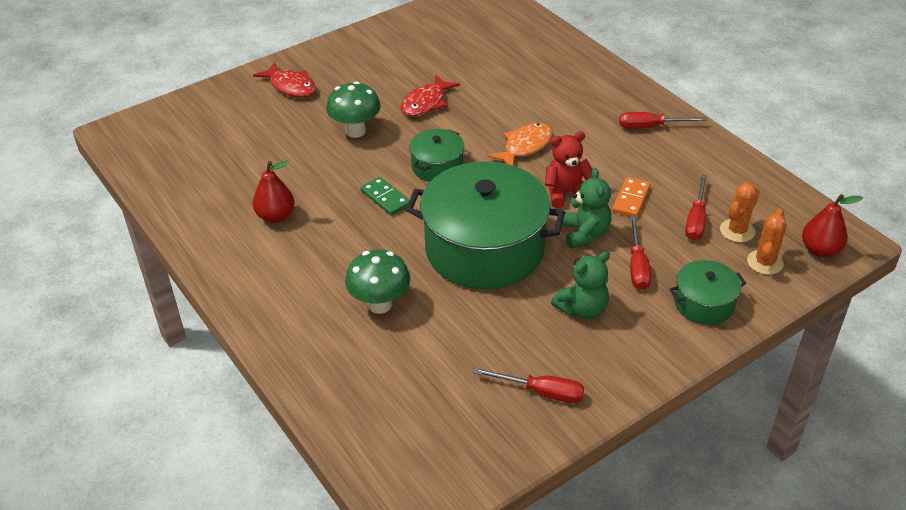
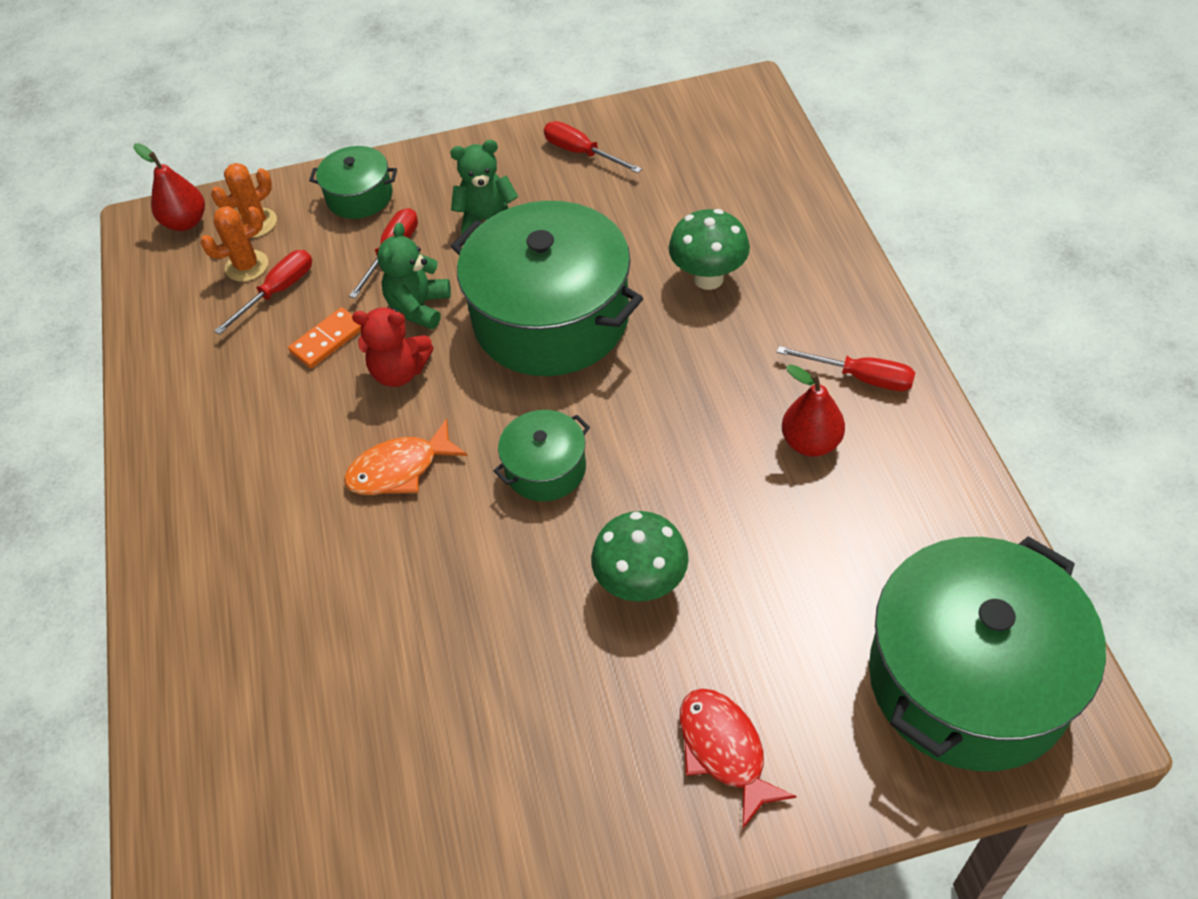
camera: 155 degrees left, 10 degrees up
green domino [360,177,410,216] -> none
red fish [401,74,460,116] -> none
red screwdriver [619,112,707,129] -> red screwdriver moved to [777,346,915,391]
none -> green pot [869,536,1106,771]

